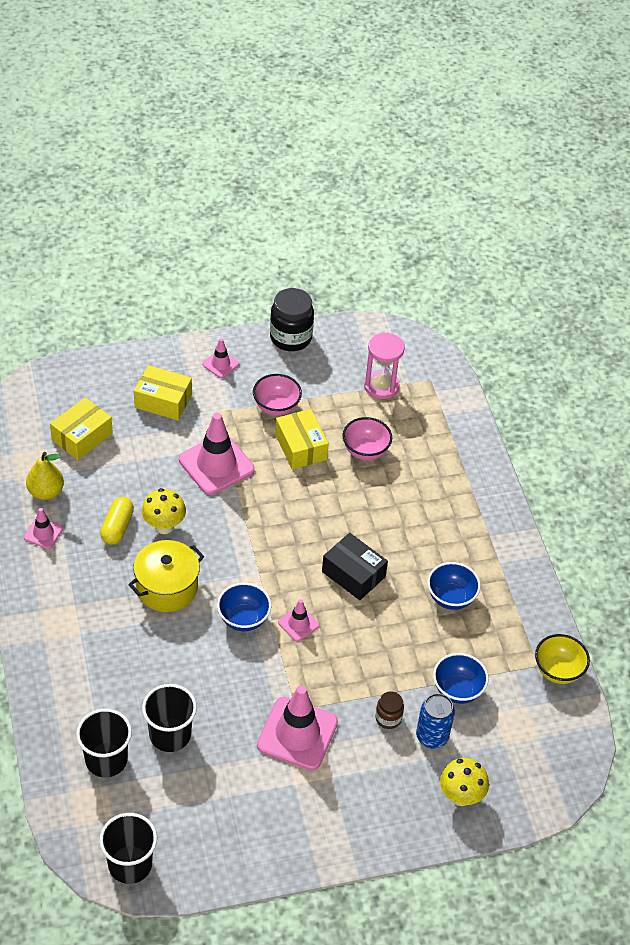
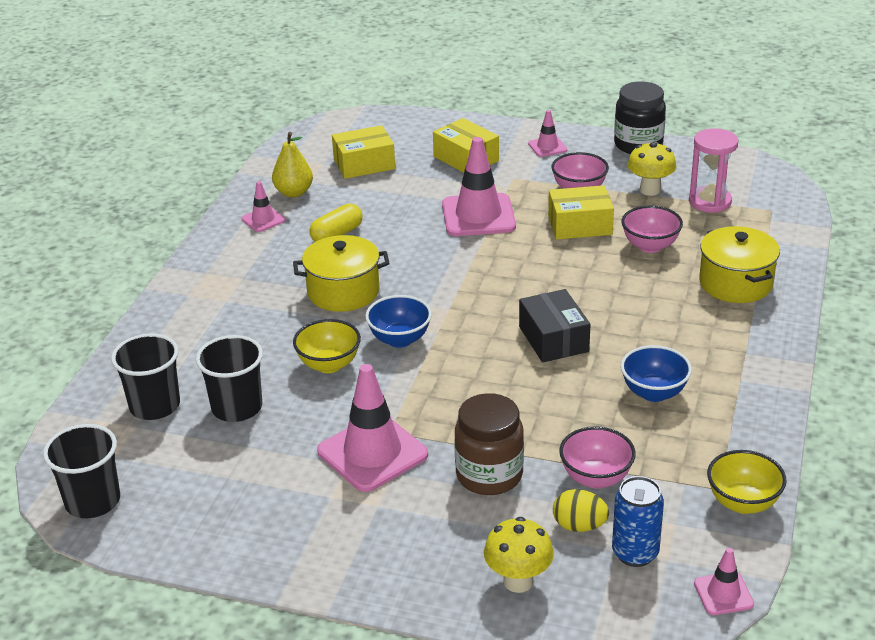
camera: 35 degrees right, 15 degrees down
yellow mushroom [142,488,186,534] -> yellow mushroom moved to [627,141,676,196]
yellow box [275,409,329,469] -> yellow box turned 75 degrees clockwise [548,185,614,239]
pink traffic cone [278,599,319,641] -> pink traffic cone moved to [694,548,754,615]
brown jar [375,691,404,729] -> brown jar [454,393,524,495], size x1.88
blue can [416,693,455,749] -> blue can moved to [612,476,664,567]
blue bowl [433,653,489,704] -> pink bowl [559,426,636,489]
none -> yellow bowl [293,319,361,373]
none -> yellow egg [553,489,609,532]
none -> yellow pot [699,226,780,303]

